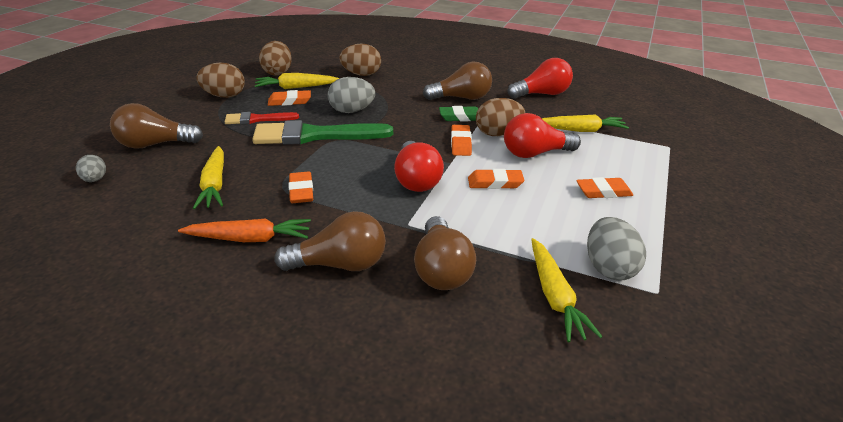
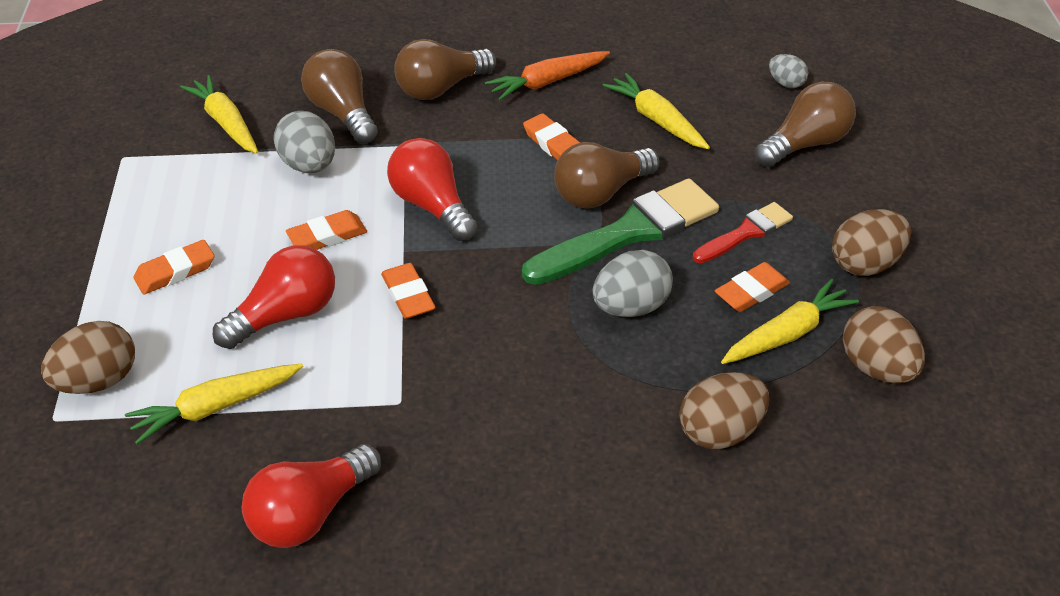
camera: 155 degrees right, 10 degrees up
brown light bulb [423,62,492,100] -> brown light bulb moved to [554,142,659,208]
green eraser [439,106,478,121] -> none
brown egg [476,98,525,136] -> brown egg moved to [41,321,135,394]
grey egg [587,217,646,281] -> grey egg moved to [273,111,335,173]

